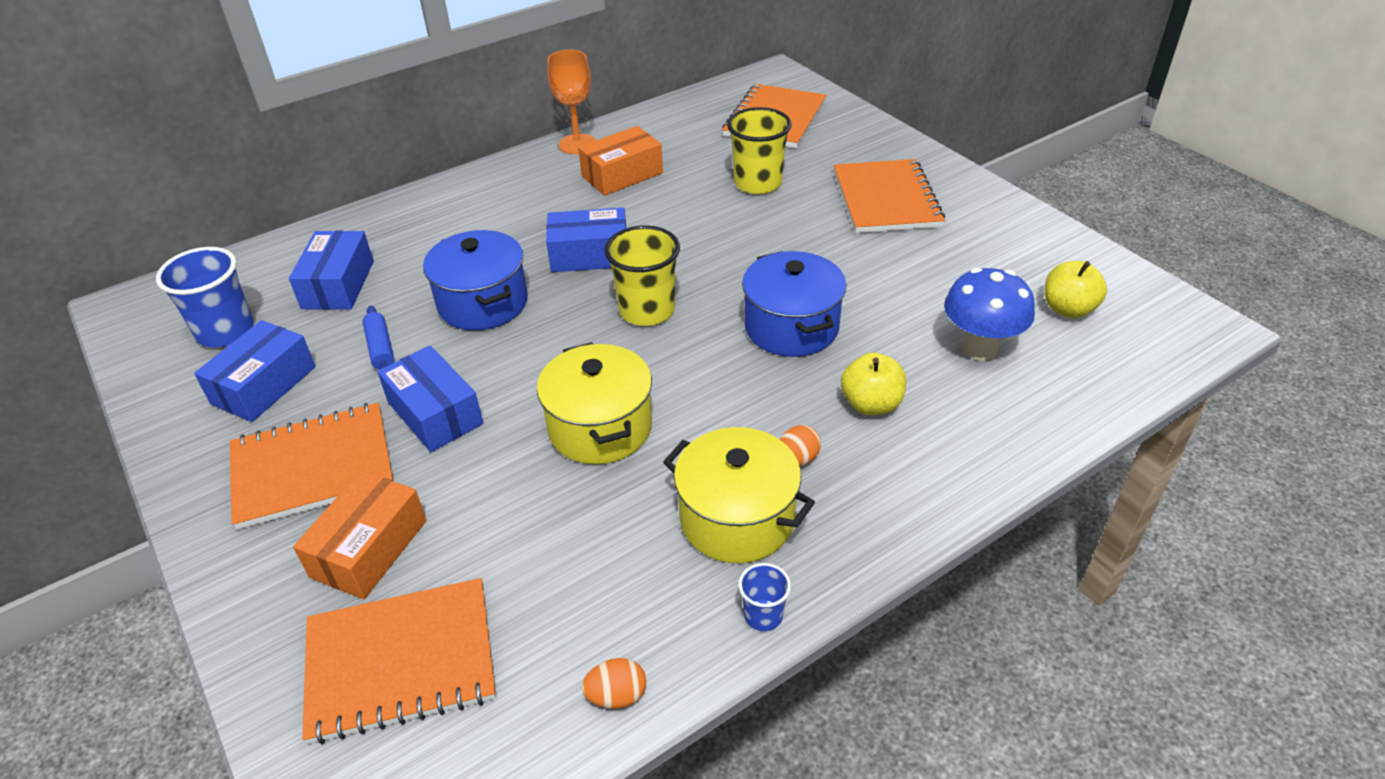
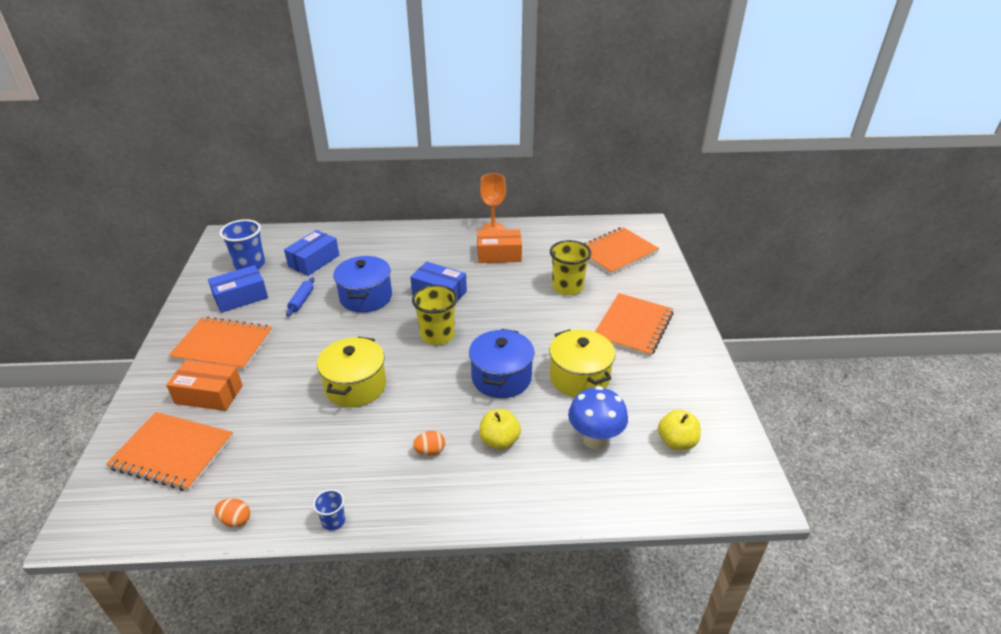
camera: 30 degrees right, 5 degrees down
orange box [293,470,426,599] -> orange box turned 45 degrees clockwise [166,360,243,411]
blue box [377,345,483,452] -> none
yellow pot [663,427,815,563] -> yellow pot moved to [549,329,615,397]

